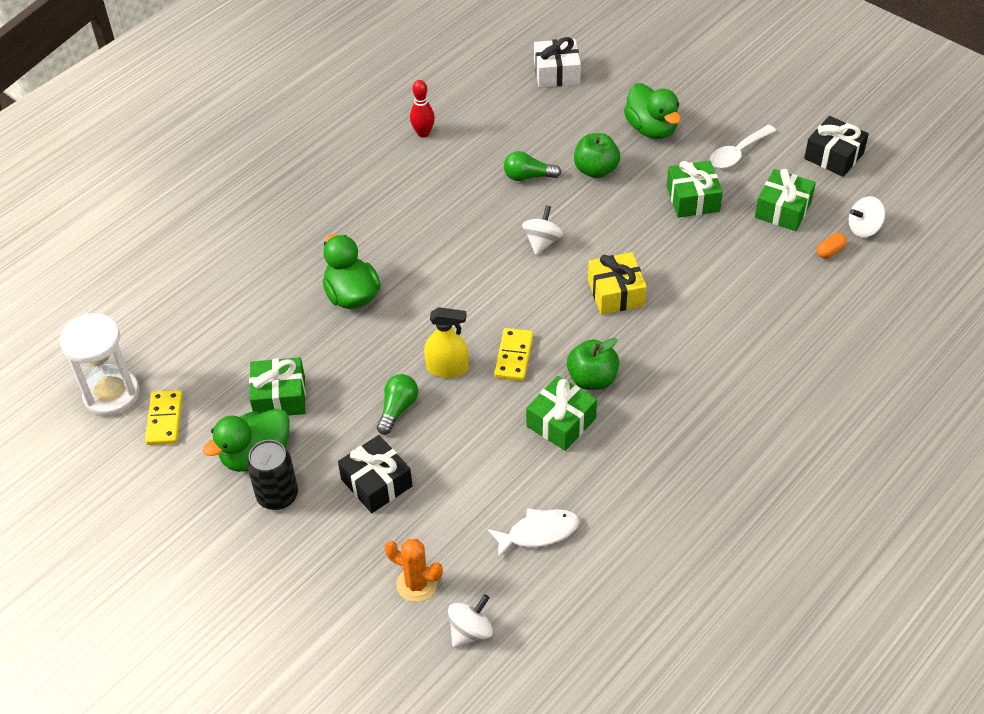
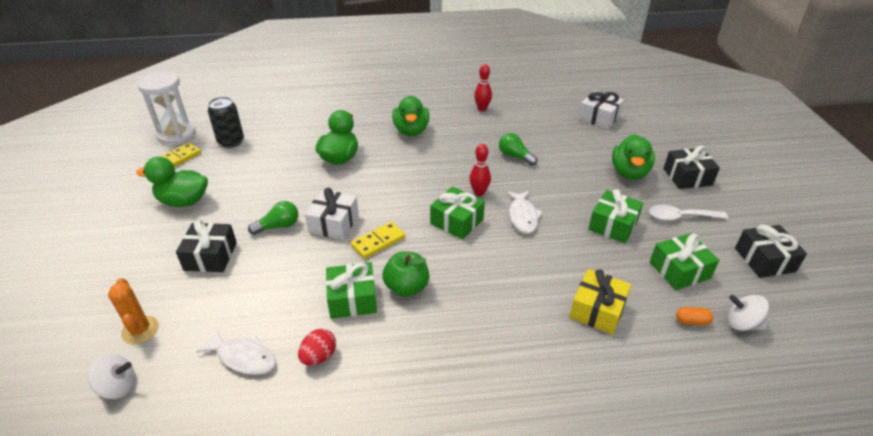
camera: 40 degrees right, 10 degrees down
black can [247,440,298,510] -> black can moved to [208,97,244,148]
green gift [249,357,306,416] -> green gift moved to [430,186,485,240]
yellow spray bottle [424,307,469,378] -> white gift [305,188,359,240]
white spinning top [522,205,563,255] -> red bowling pin [469,144,491,196]
green apple [574,133,620,178] -> none
yellow gift [588,252,647,315] -> yellow gift moved to [569,269,631,335]
none -> red egg [298,329,336,366]
none -> green duck [392,96,429,136]
none -> white fish [506,191,543,234]
none -> black gift [663,146,720,189]

